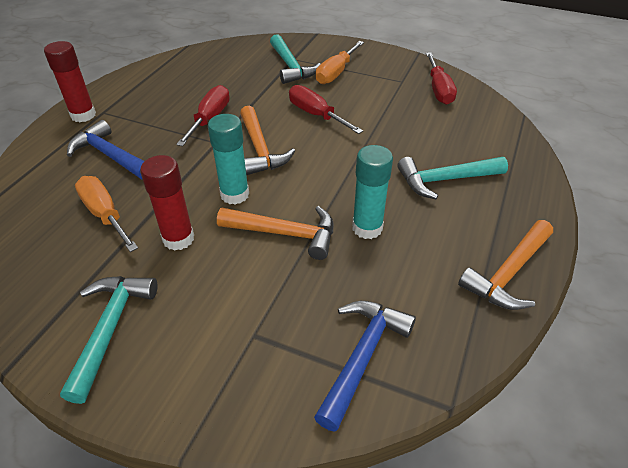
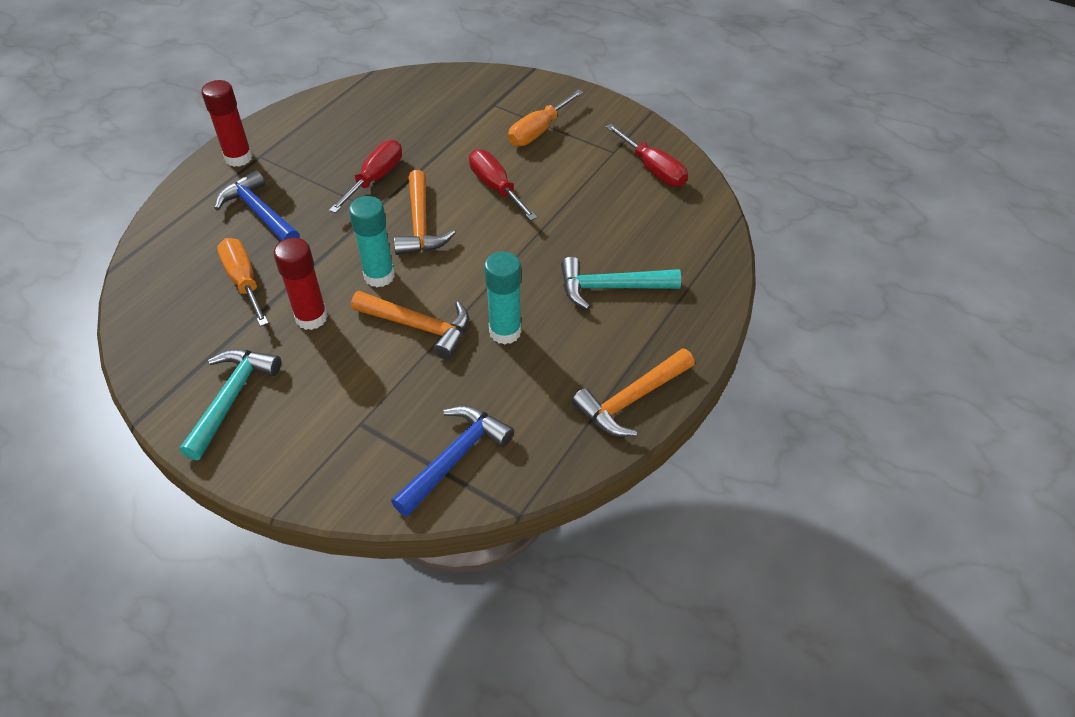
camera: 10 degrees right, 5 degrees up
turquoise hammer [270,34,320,84] -> none
red screwdriver [426,53,457,105] -> red screwdriver turned 45 degrees counterclockwise [606,124,688,187]

